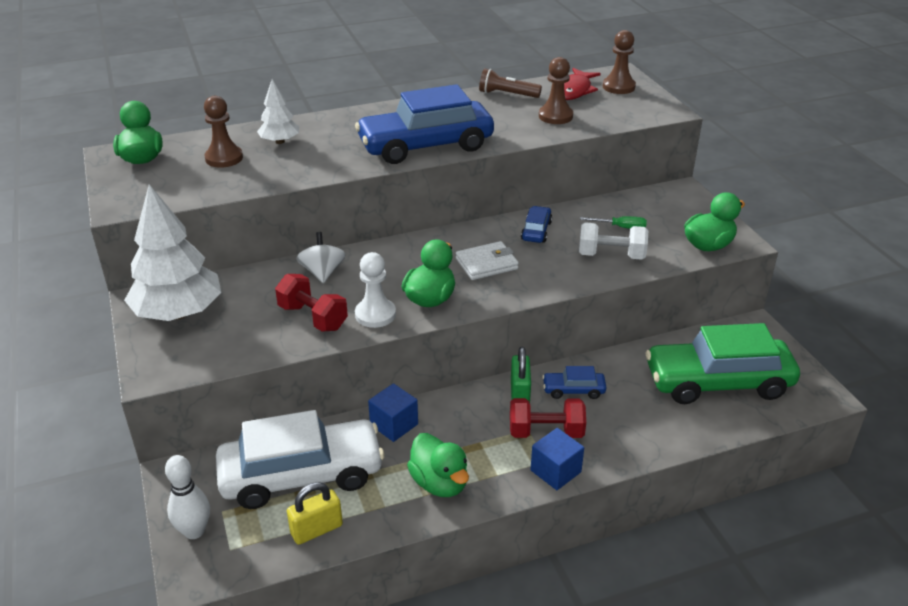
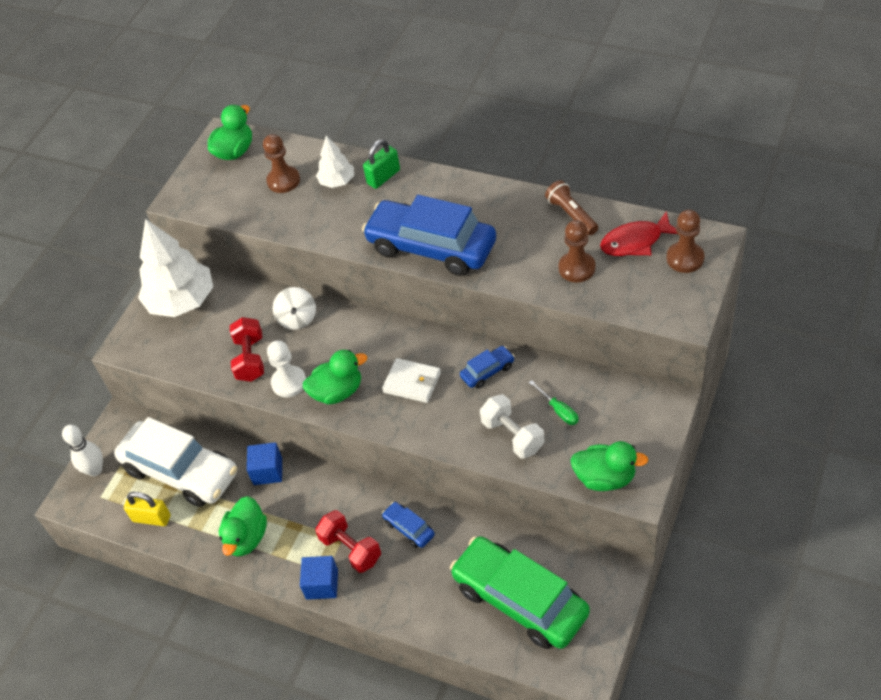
camera: 50 degrees right, 15 degrees up
white spinning top [296,232,346,283] -> white spinning top turned 135 degrees clockwise [273,287,316,330]
green padlock [511,347,531,403] -> green padlock moved to [363,139,400,189]

